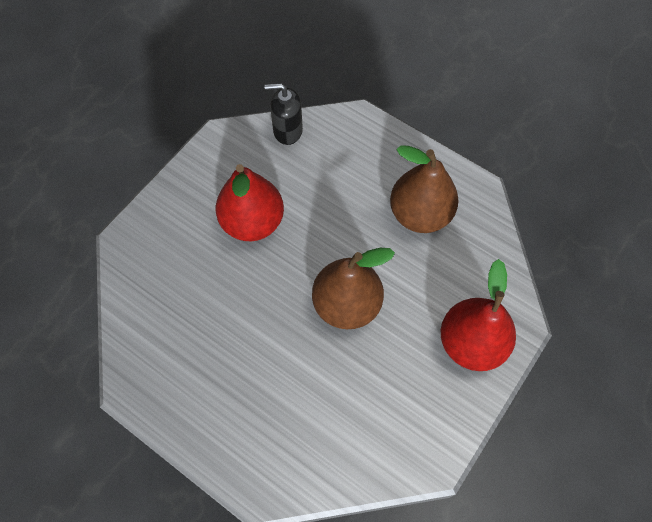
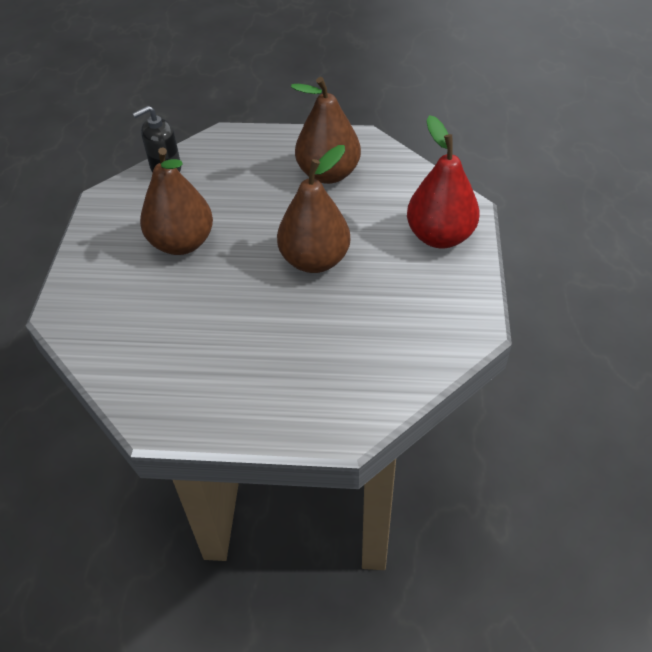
camera: 30 degrees left, 15 degrees down
red pear [216,164,284,241] -> brown pear [140,148,213,255]

